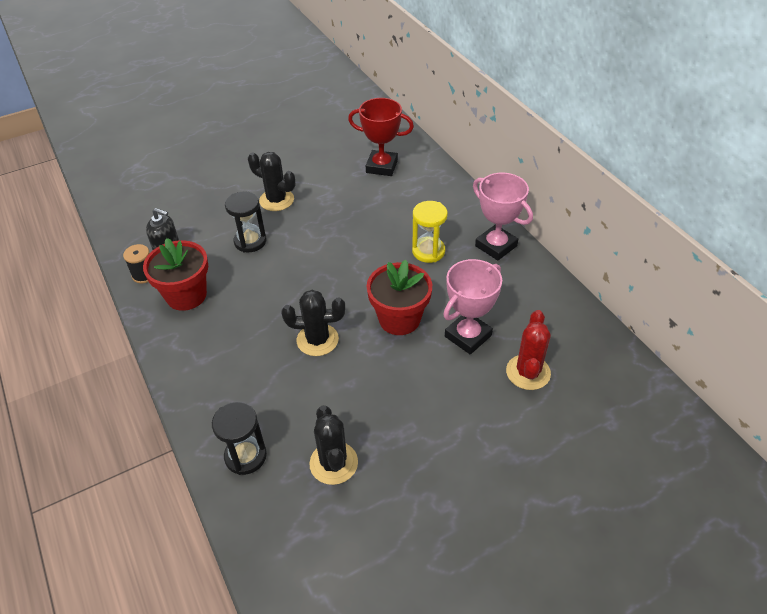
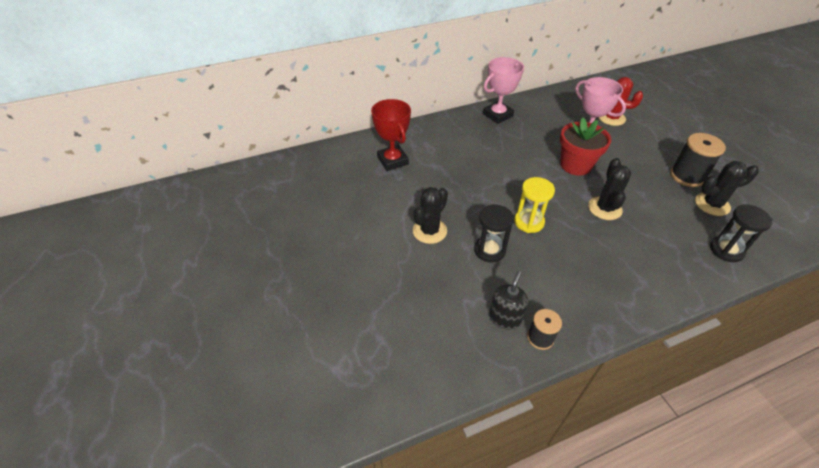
camera: 85 degrees left, 0 degrees up
red flower pot [143,238,208,311] -> none
red trophy [348,98,414,176] -> red trophy turned 45 degrees counterclockwise [371,99,411,171]
yellow hourglass [412,201,448,263] -> yellow hourglass moved to [514,177,555,233]
none -> black spool [670,133,726,187]

